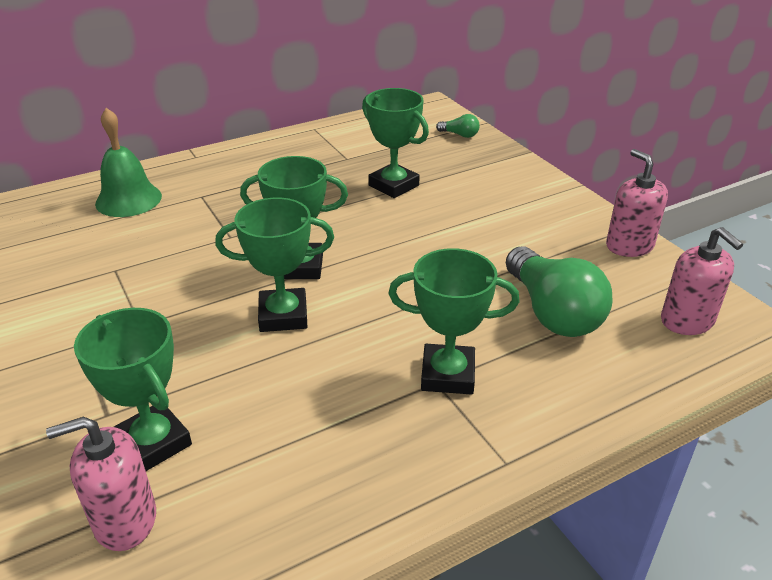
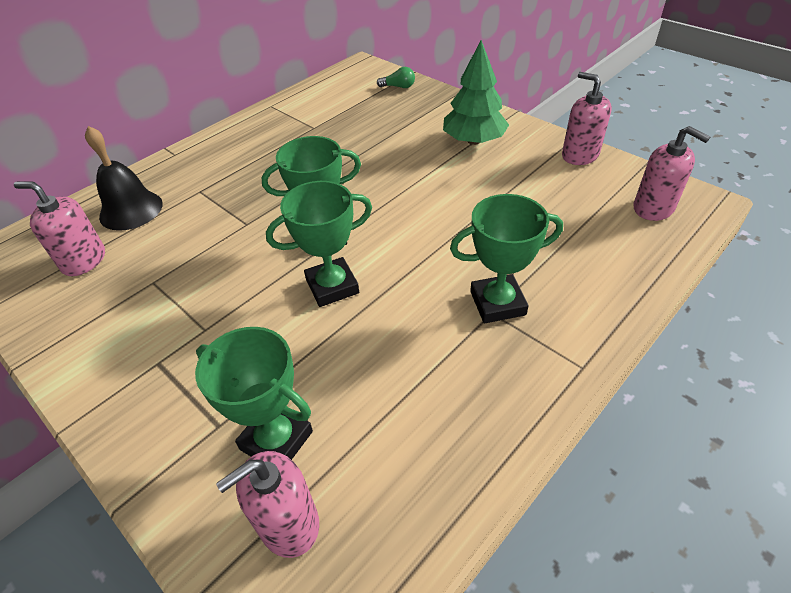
camera: 15 degrees left, 10 degrees up
green bell [95,108,162,217] -> black bell [85,126,163,231]
green trophy [362,88,429,198] -> none
green light bulb [506,247,613,337] -> none
none -> pink soap dispenser [14,181,105,276]
none -> green tree [443,40,509,145]

